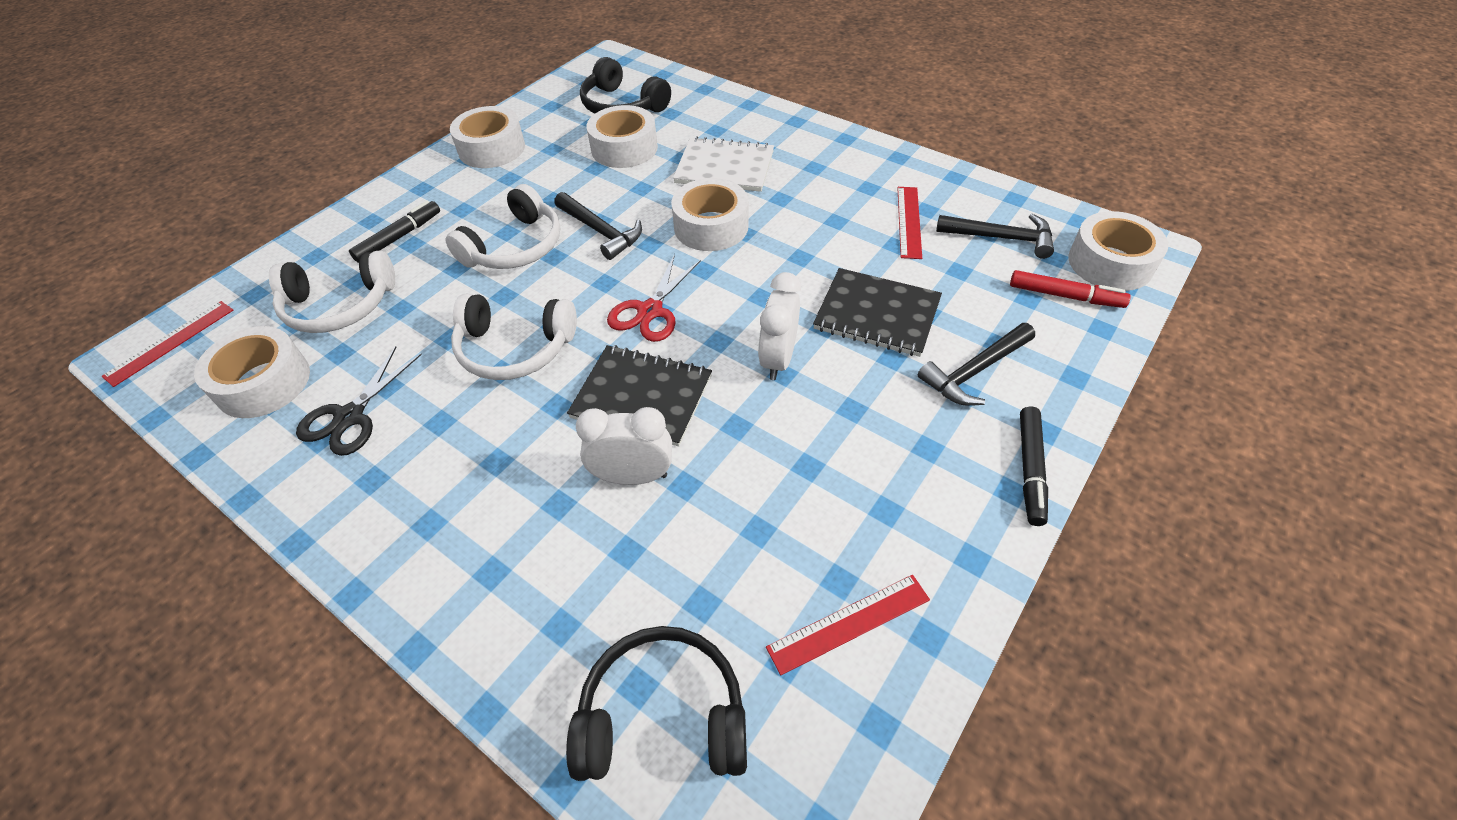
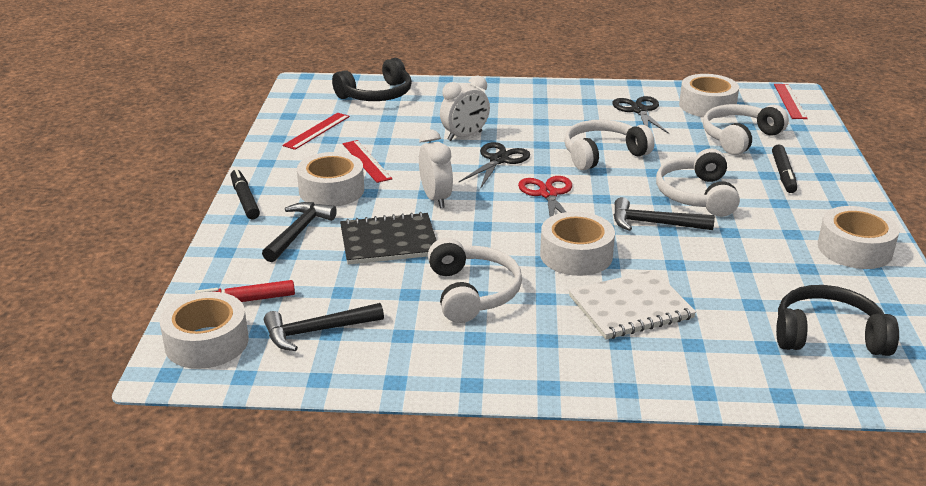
camera: 145 degrees right, 20 degrees down
black notebook [567,345,712,446] -> black scissors [459,142,530,189]
white tape [587,105,658,168] -> white tape moved to [297,152,364,207]
red ruler [897,187,922,259] -> red ruler moved to [343,140,392,183]
none -> white headphones [428,238,522,323]

